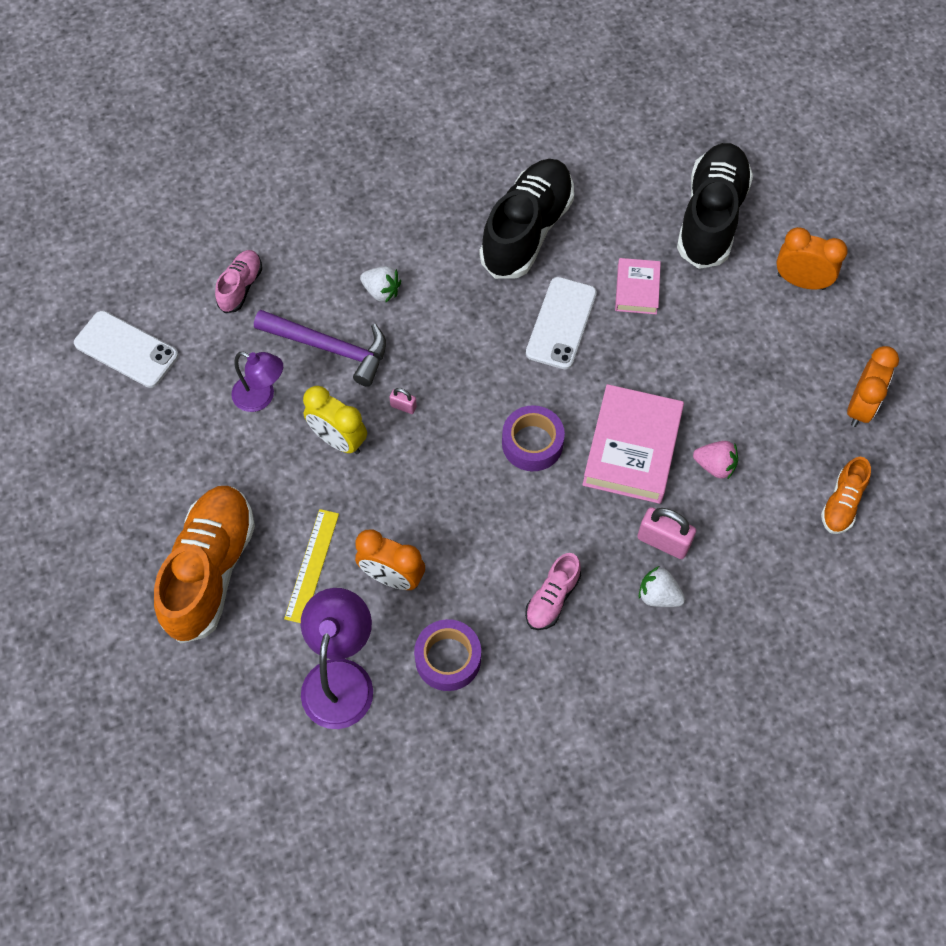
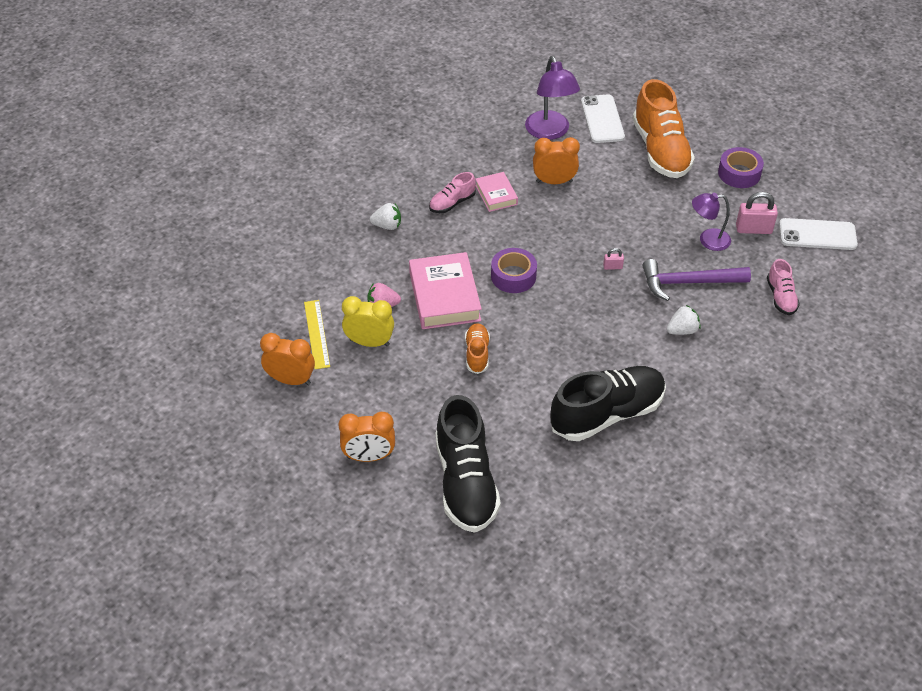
camera: 155 degrees right, 15 degrees down
yellow ruler [284,509,339,623] -> yellow ruler moved to [304,300,330,369]
yellow clock [303,386,367,454] -> yellow clock moved to [342,296,394,347]
white strawberry [360,266,401,303] -> white strawberry turned 150 degrees clockwise [667,305,700,335]
purple tape [414,619,481,691] -> purple tape moved to [718,147,764,188]
black shoe [480,159,574,279] -> black shoe turned 120 degrees counterclockwise [550,366,666,441]
pink shoe [525,553,581,630] -> pink shoe turned 135 degrees counterclockwise [429,172,476,213]
white phone [526,277,597,369] -> white phone moved to [581,95,625,143]
pink book [615,258,661,315] -> pink book moved to [476,172,518,212]
pink padlock [637,507,696,559] -> pink padlock moved to [736,192,778,234]
orange shoe [821,457,871,534] -> orange shoe moved to [465,323,490,374]
orange clock [847,346,899,427] -> orange clock turned 105 degrees clockwise [260,333,315,385]

